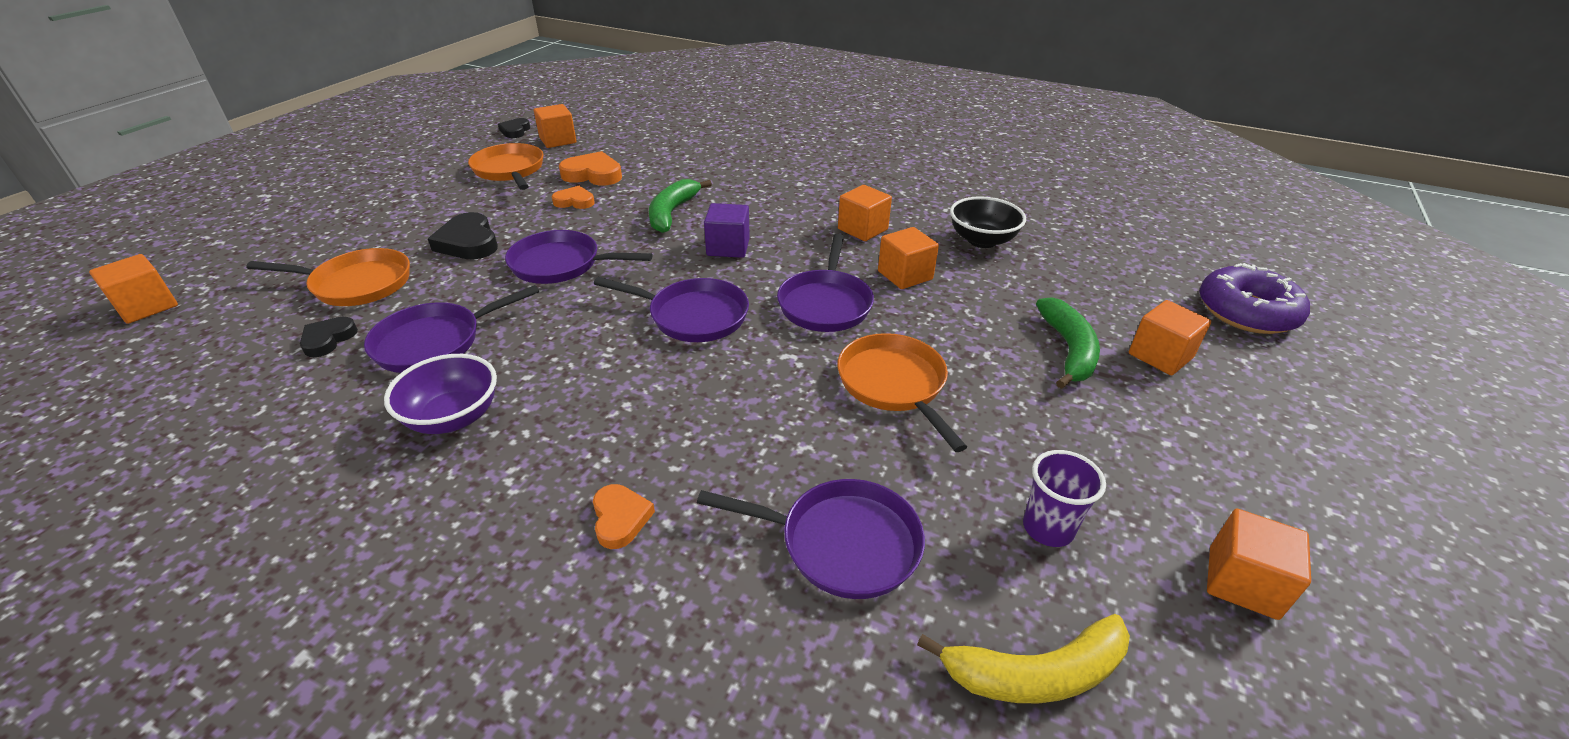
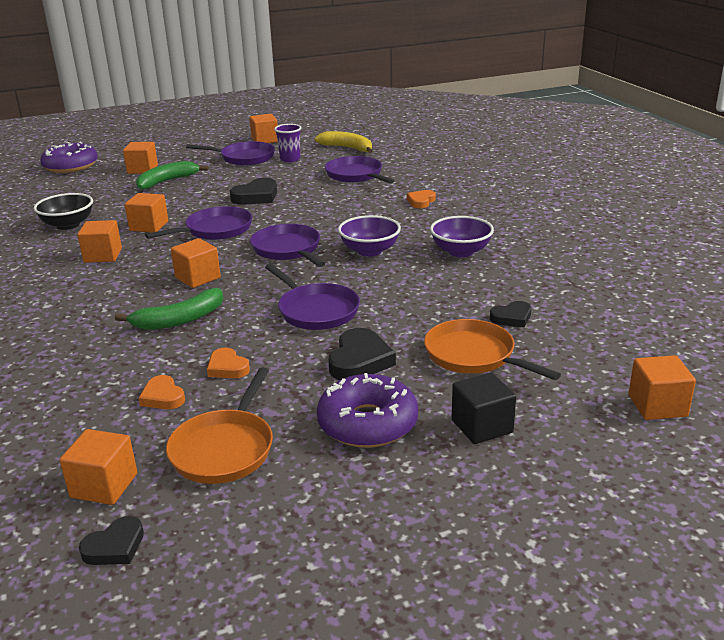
camera: 135 degrees left, 10 degrees down
purple pan [364,285,539,373] -> purple pan moved to [186,141,275,166]
orange heart [559,151,622,185] -> orange heart [139,375,185,409], size x0.62
purple cube [704,203,750,258] -> orange cube [171,238,221,288]
orange pan [837,333,967,452] -> black heart [230,178,277,205]
none -> purple donut [317,373,418,448]
none -> purple bowl [338,215,401,257]
none -> black cube [452,372,516,444]

